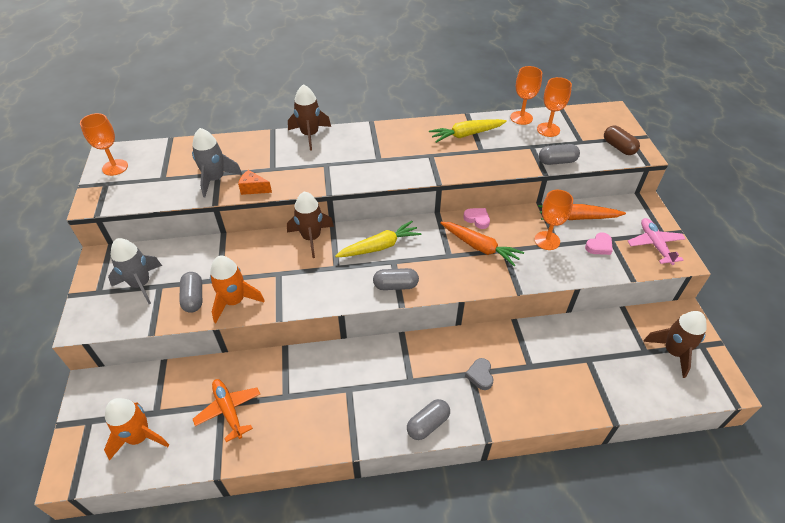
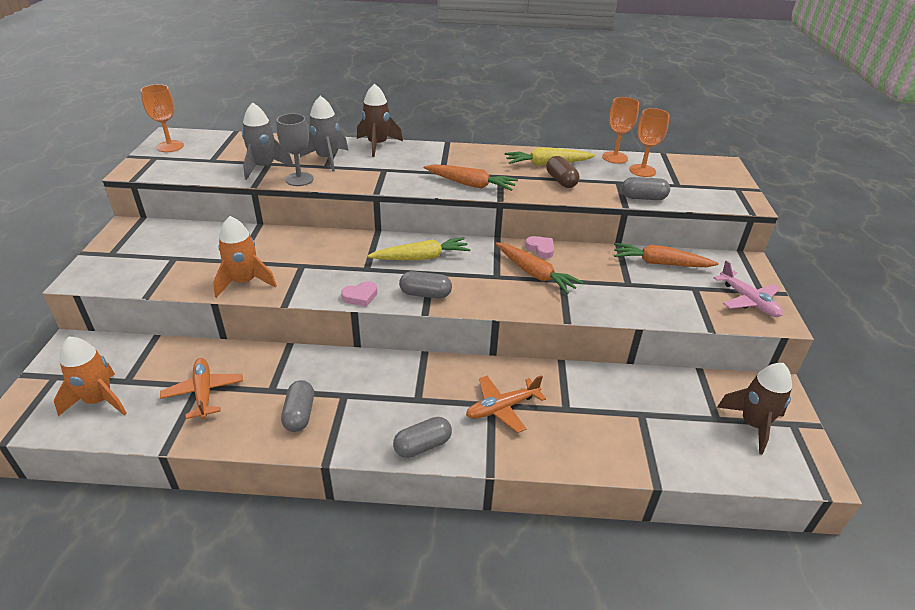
camera: 10 degrees right, 10 degrees down
grey rocket [108,238,162,304] -> grey rocket moved to [300,96,348,172]
grey capsule [179,272,202,313] -> grey capsule moved to [281,380,314,432]
orange cheese [238,170,272,195] -> grey goblet [276,114,314,186]
brown rocket [287,191,334,258] -> none
grey heart [465,358,493,390] -> orange plane [466,375,546,433]
orange goblet [535,190,573,250] -> none
pink heart [585,232,613,255] -> pink heart moved to [341,281,378,307]
brown capsule [604,126,640,155] -> brown capsule moved to [547,156,579,188]
pink plane [628,218,686,265] -> pink plane turned 150 degrees clockwise [714,260,783,317]
none -> orange carrot [424,164,518,191]

